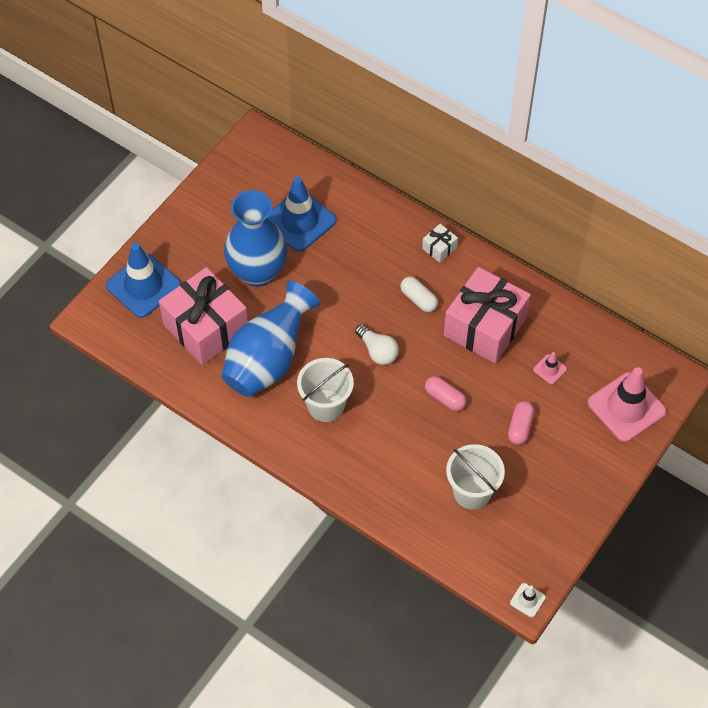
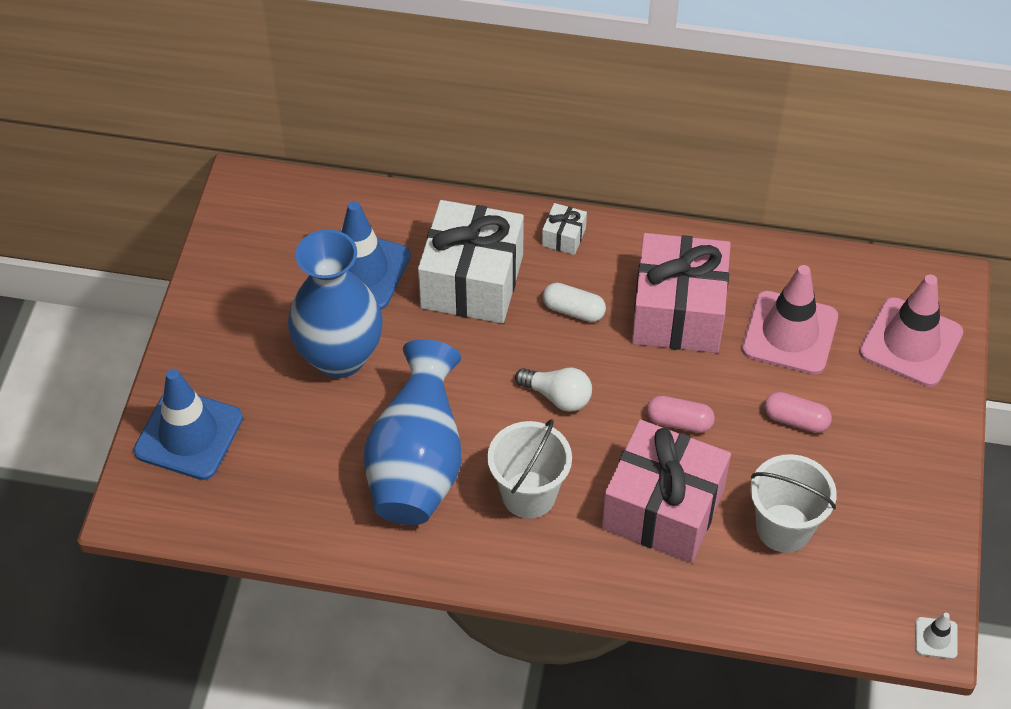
camera: 25 degrees left, 5 degrees down
pink gift [159,267,248,365] -> pink gift moved to [602,420,731,563]
pink capsule [508,401,534,445] -> pink capsule turned 60 degrees counterclockwise [764,392,832,433]
pink traffic cone [533,352,567,384] -> pink traffic cone [742,265,838,375], size x2.28
none -> white gift [418,200,524,323]

